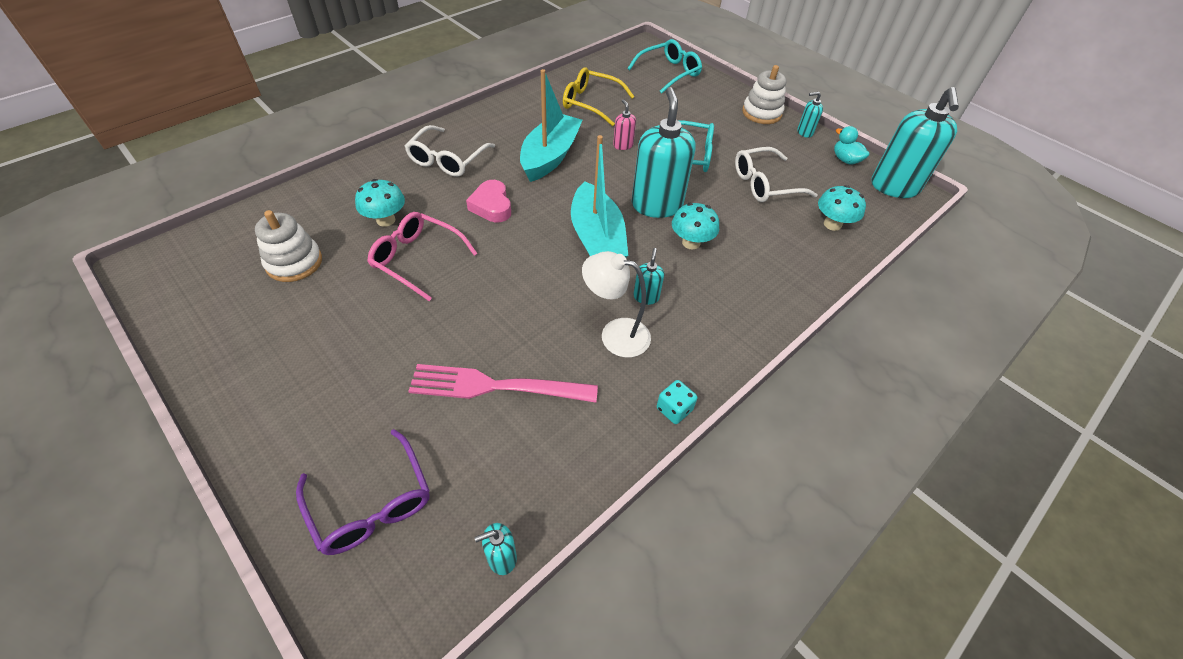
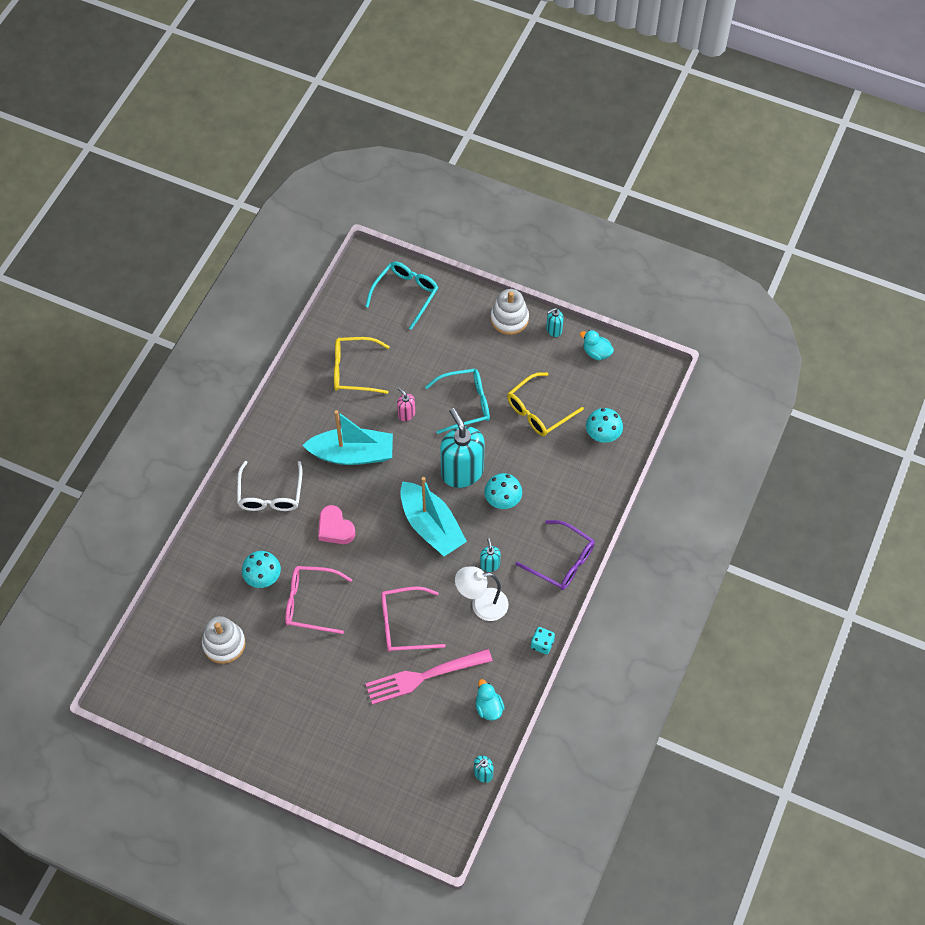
camera: 20 degrees left, 10 degrees up
purple glasses [296,429,430,555] -> purple glasses moved to [515,520,595,590]
turquoise boat [520,69,583,182] -> turquoise boat turned 90 degrees clockwise [302,410,393,465]
white glasses [735,147,817,202] -> yellow glasses [507,372,584,436]
turquoise soap dispenser [872,87,959,198] -> none
none -> pink glasses [381,586,446,652]
none -> turquoise duck [475,679,505,721]

